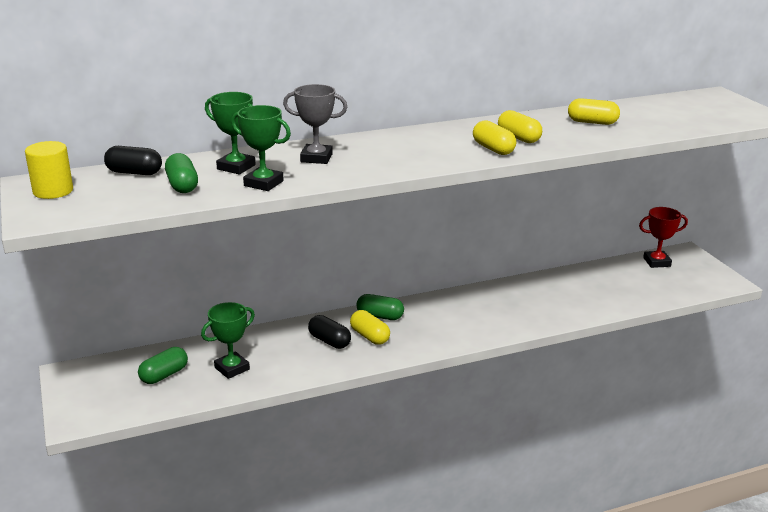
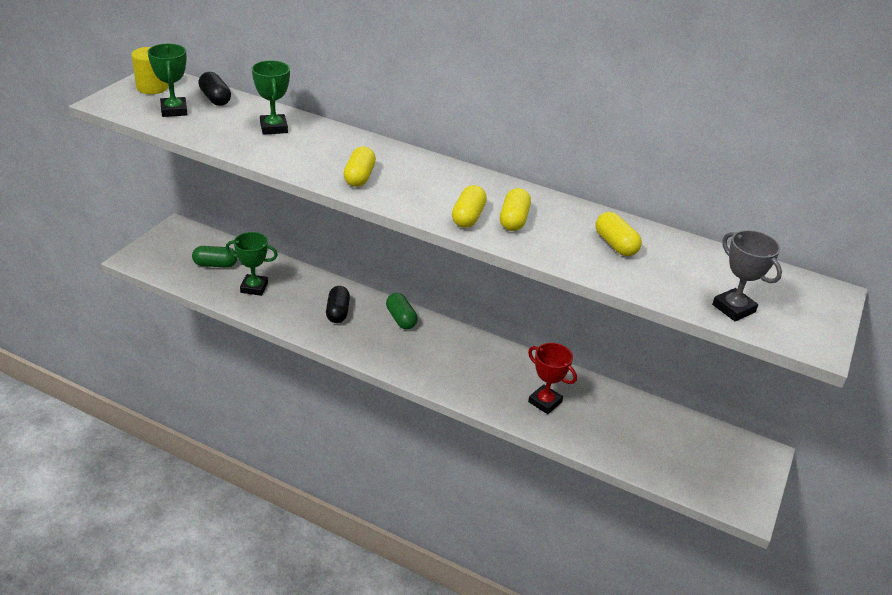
camera: 45 degrees right, 10 degrees up
green capsule [165,153,198,193] -> none
green trophy [231,105,291,191] -> green trophy moved to [148,44,188,117]
grey trophy [283,84,347,164] -> grey trophy moved to [712,230,782,321]
yellow capsule [350,310,390,345] -> yellow capsule moved to [343,147,376,187]
red trophy [639,207,688,268] -> red trophy moved to [528,343,577,414]

